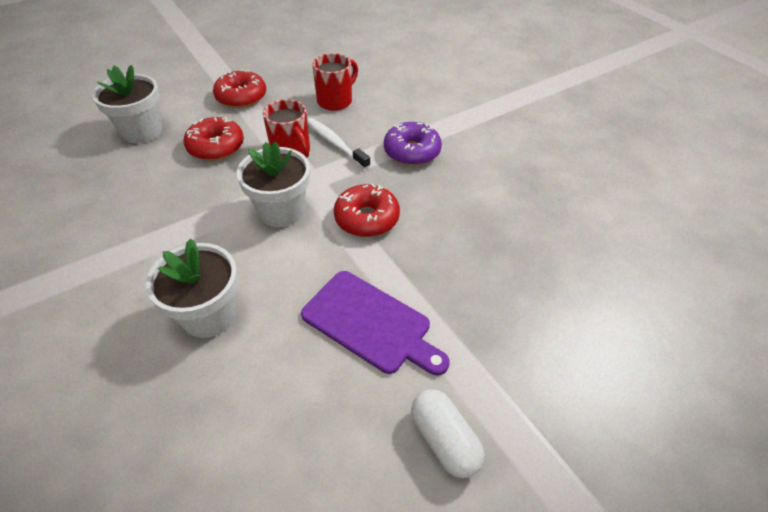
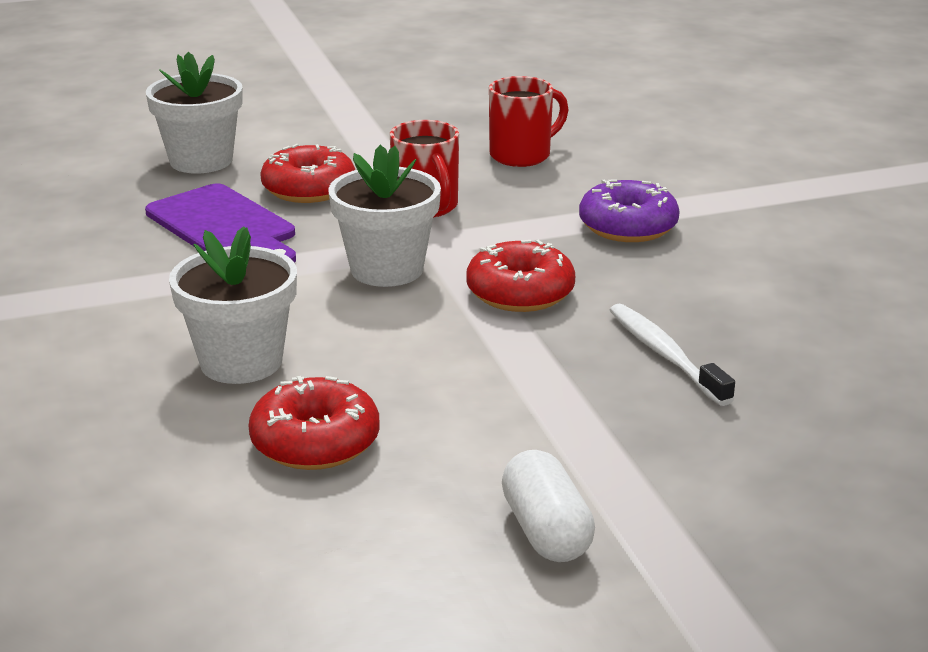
camera: 15 degrees right, 20 degrees down
red donut [213,70,266,108] -> red donut moved to [249,376,380,470]
purple cutting board [301,271,450,375] -> purple cutting board moved to [145,183,296,263]
white toothbrush [307,118,370,169] -> white toothbrush moved to [610,304,735,406]

